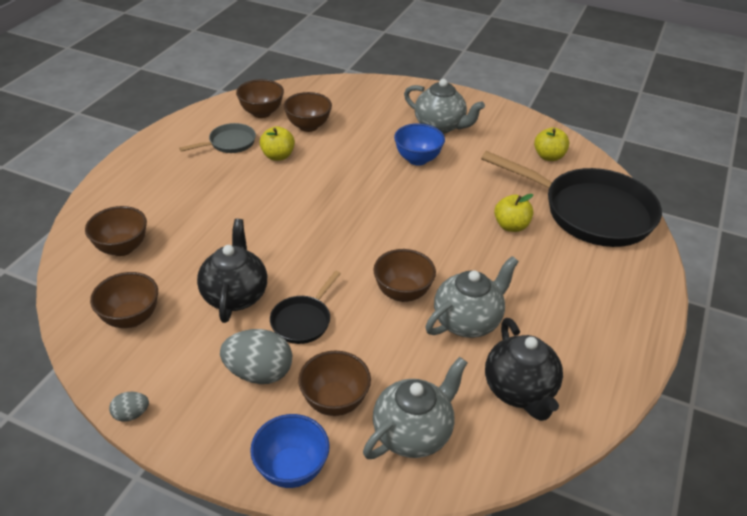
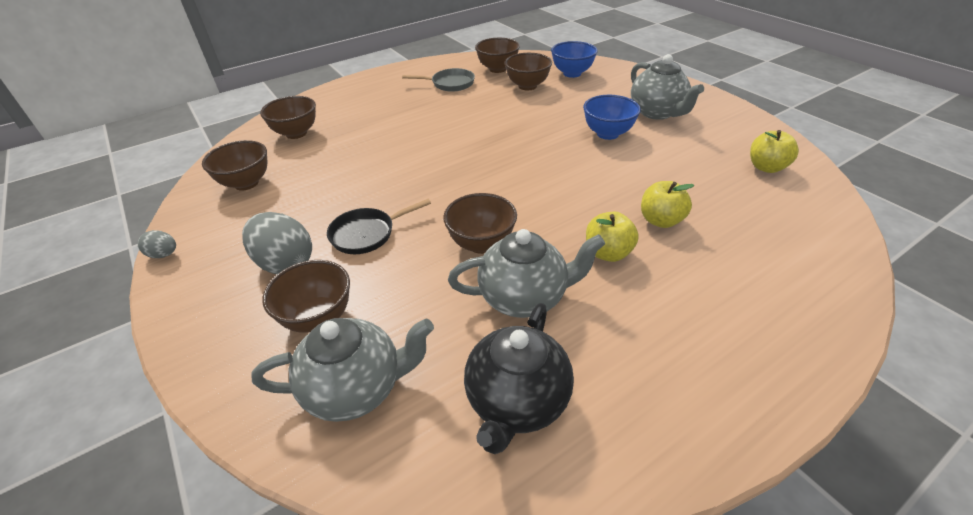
camera: 35 degrees right, 0 degrees up
black teapot [197,219,267,323] -> none
blue bowl [250,414,330,488] -> blue bowl moved to [551,41,598,78]
yellow apple [260,126,295,161] -> yellow apple moved to [586,212,639,262]
black pan [481,151,662,247] -> none

